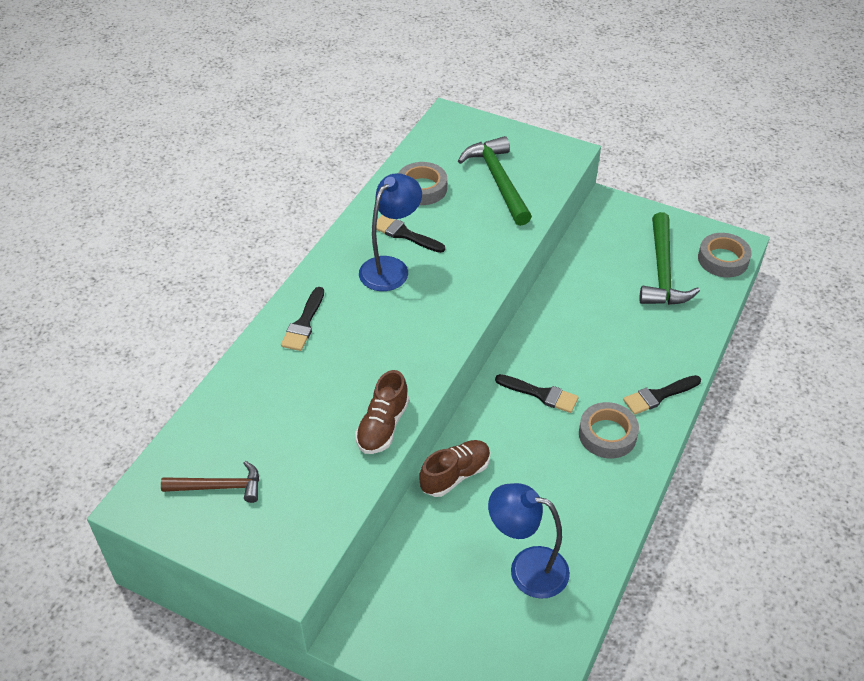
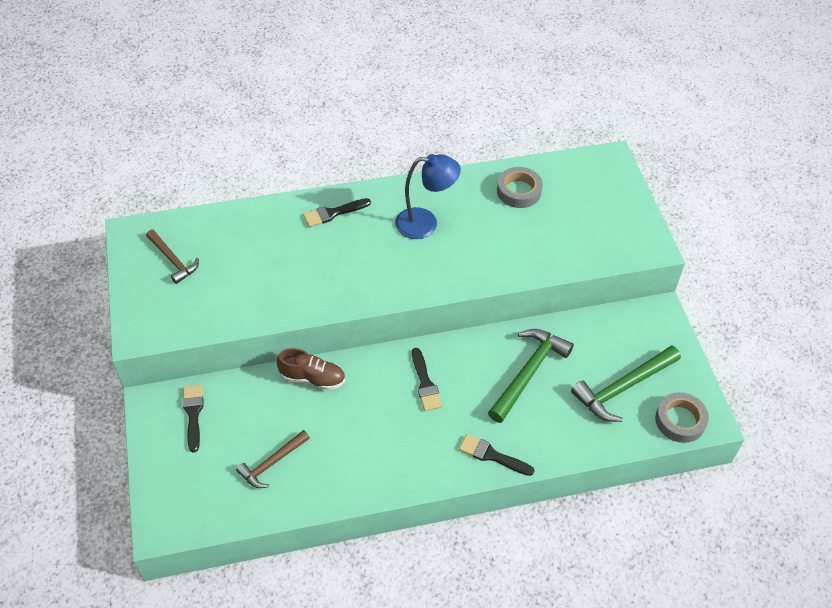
camera: 50 degrees right, 5 degrees up
brown shoe [355,370,409,454] -> none
black brush [376,215,445,253] -> black brush moved to [183,384,204,453]
green hammer [458,136,532,226] -> green hammer moved to [488,329,574,423]
blue lamp [488,483,570,599] -> brown hammer [236,430,310,488]
grey tape [579,402,639,458] -> none

